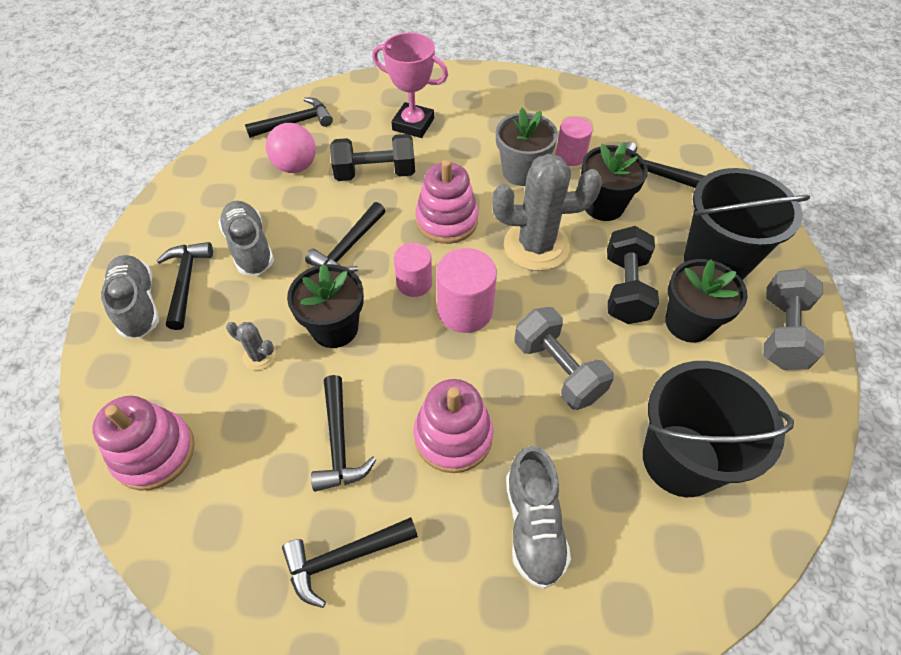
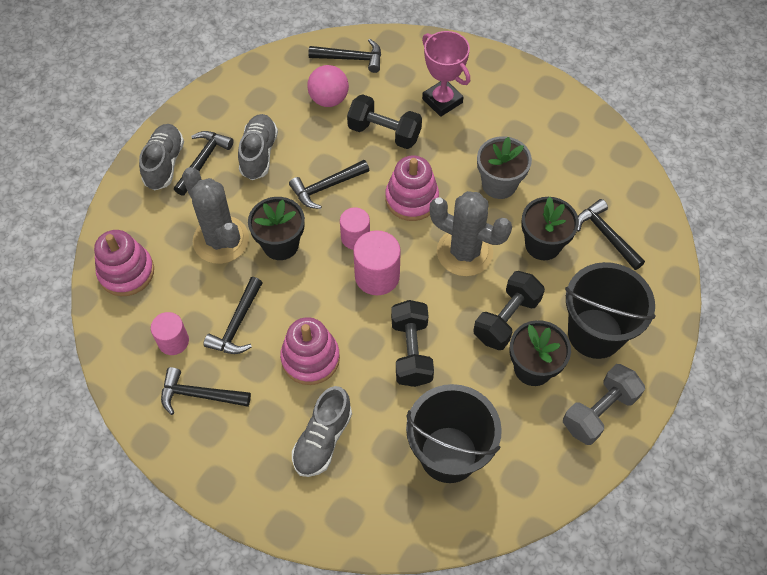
camera: 30 degrees right, 5 degrees up
grey cactus [226,322,276,370] -> grey cactus [182,167,249,264], size x2.29
grey dumbbell [515,307,614,410] -> black dumbbell [391,300,434,387]
pink cylinder [555,117,593,166] -> pink cylinder moved to [151,312,189,355]

